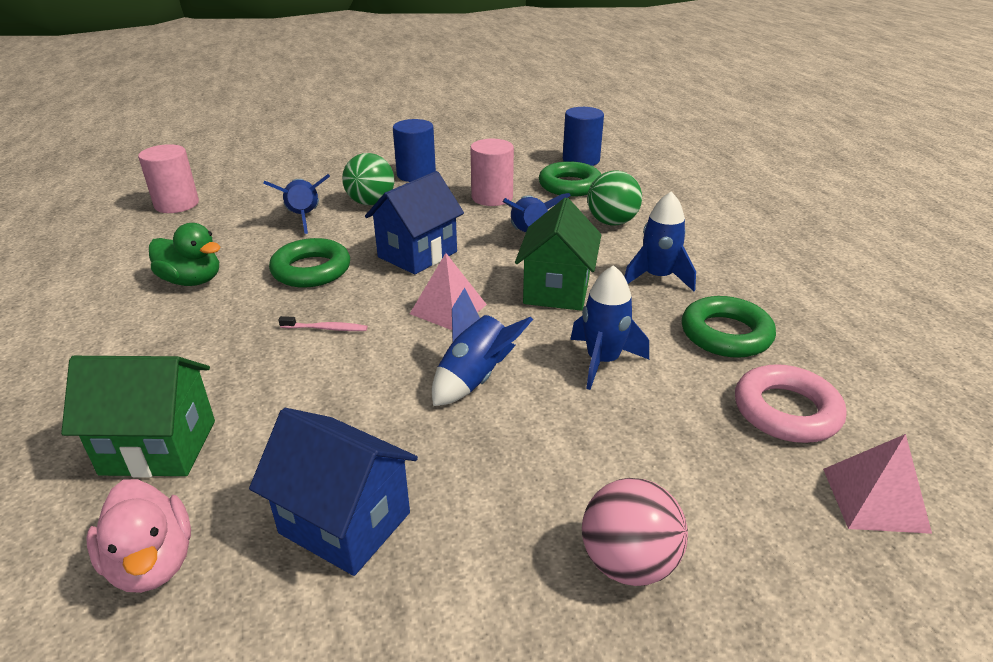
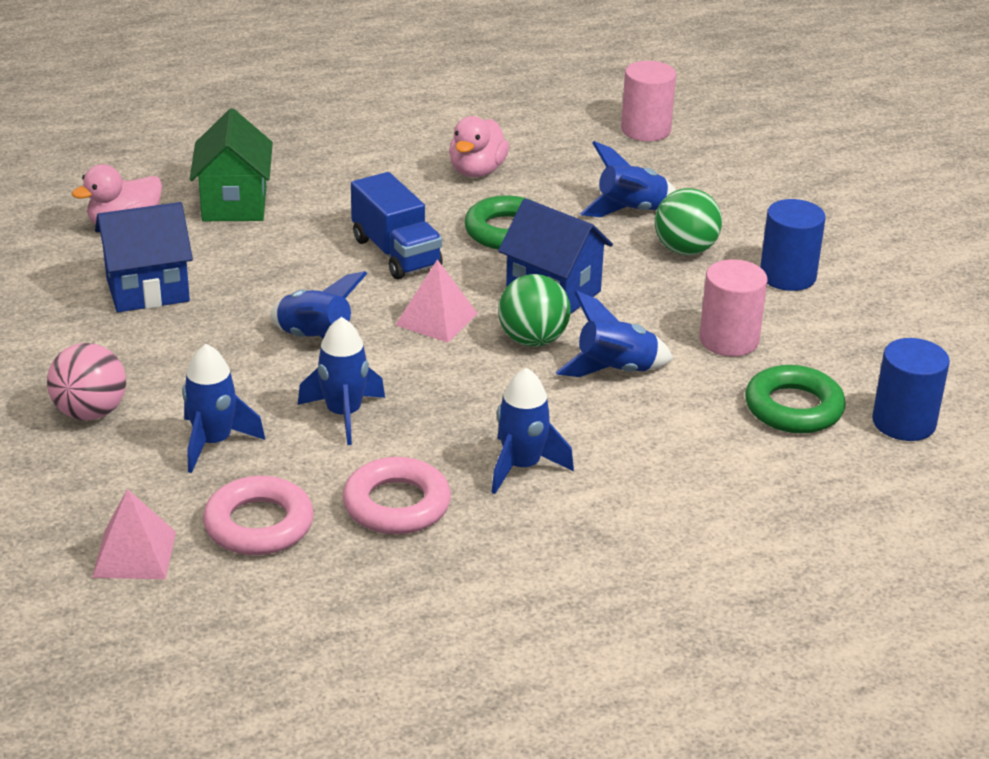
camera: 85 degrees right, 0 degrees up
green duck [149,223,221,286] -> pink duck [449,116,509,177]
blue house [249,408,418,576] -> blue house turned 45 degrees clockwise [95,202,193,312]
pink toothbrush [279,316,368,331] -> blue truck [351,172,443,279]
green house [515,197,601,311] -> none
green ball [587,171,642,225] -> green ball moved to [498,274,571,347]
green ring [682,296,776,358] -> pink ring [343,457,451,534]
none -> blue rocket [182,344,265,473]

